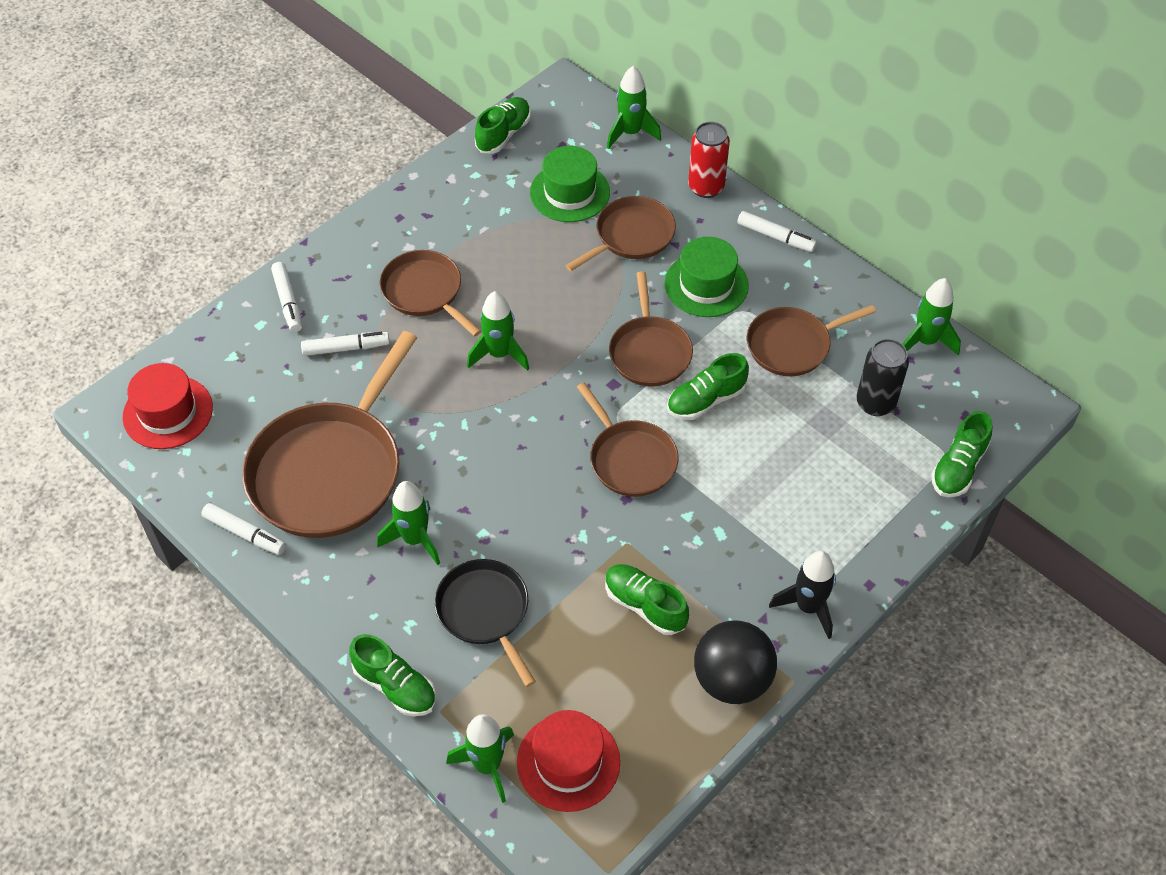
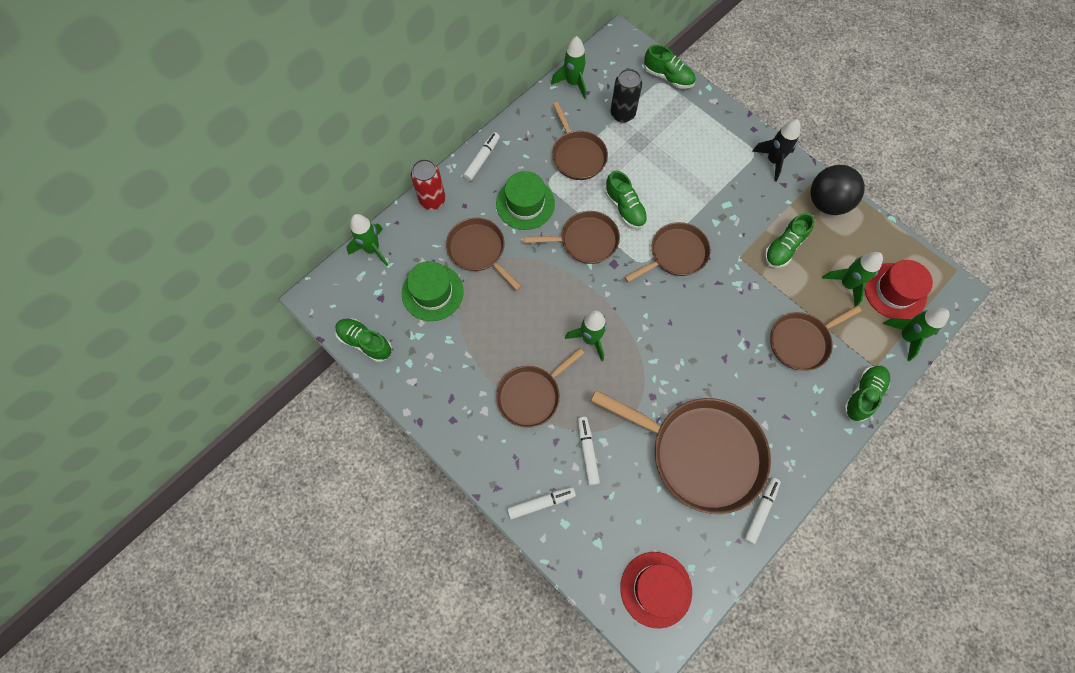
camera: 90 degrees left, 15 degrees up
green rocket [377,481,440,565] -> green rocket moved to [822,252,883,306]
black pan [434,559,536,687] -> brown pan [770,305,862,371]

